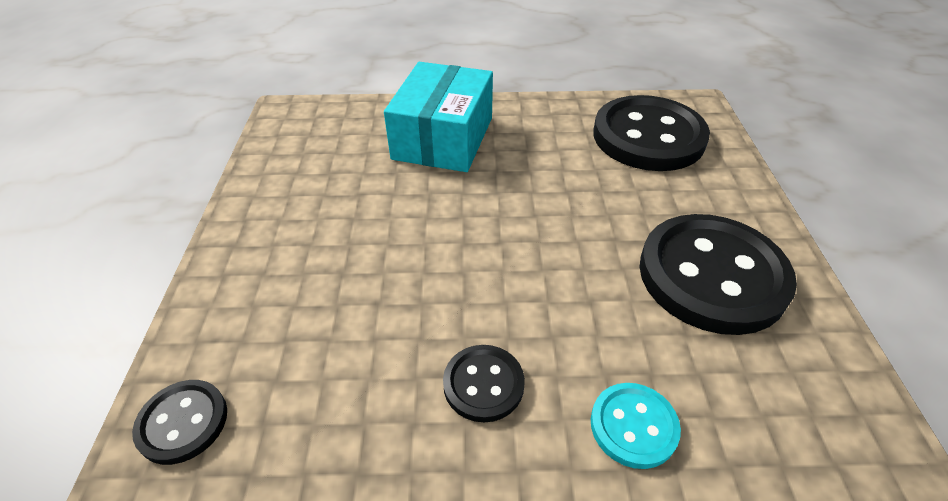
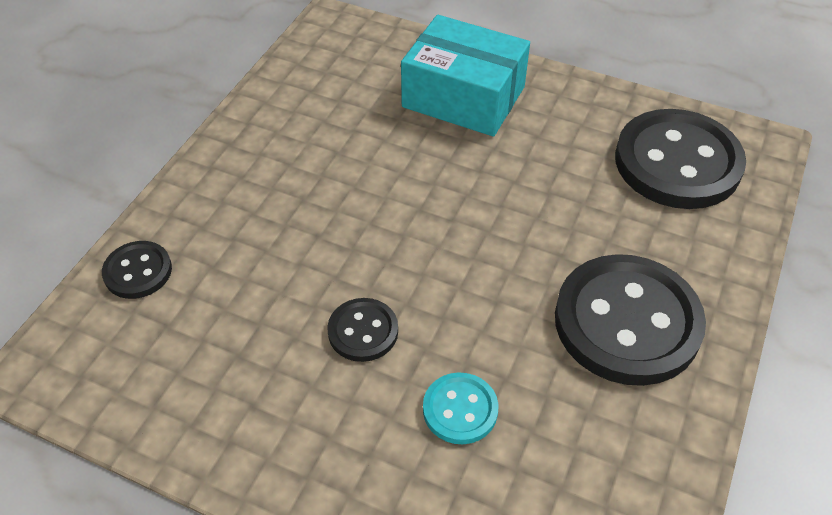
camera: 25 degrees right, 5 degrees up
turquoise box [384,62,493,172] -> turquoise box turned 75 degrees clockwise [401,15,530,137]

